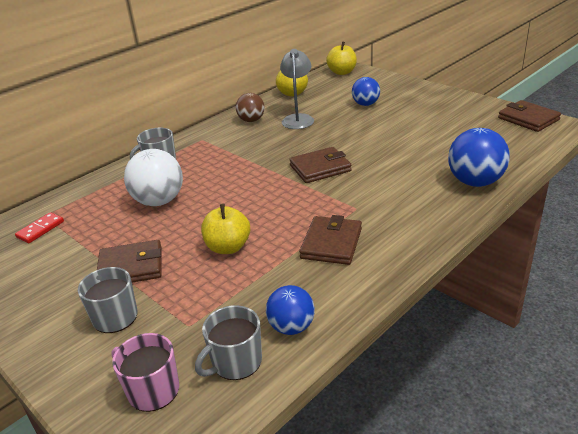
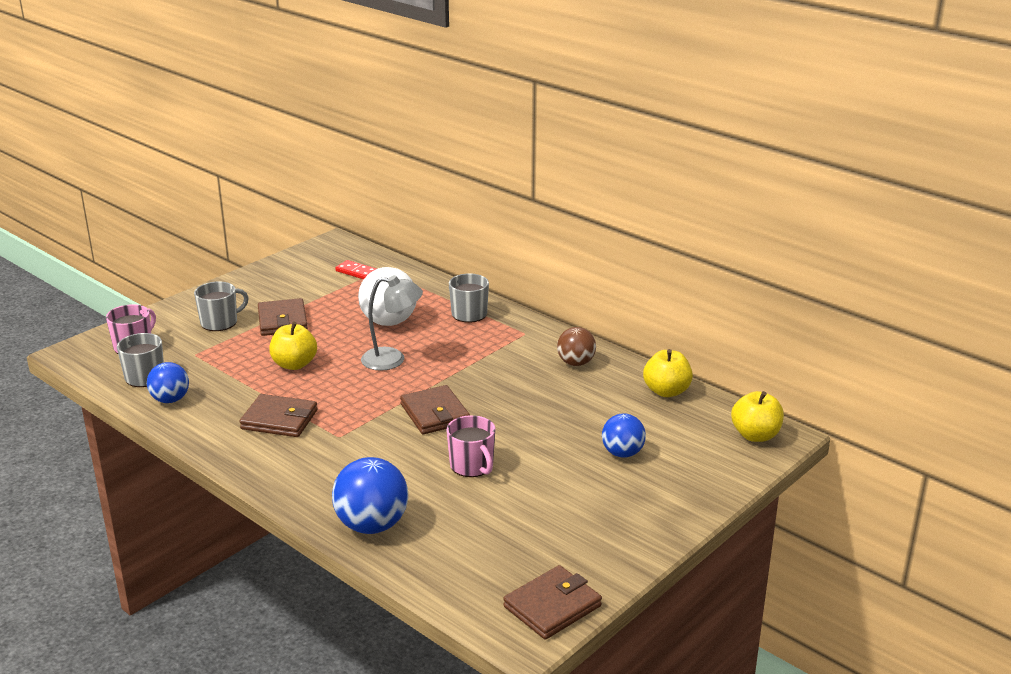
camera: 85 degrees right, 5 degrees down
grey lamp [280,49,314,129] -> grey lamp moved to [361,275,423,371]
none -> pink mug [446,415,496,477]

